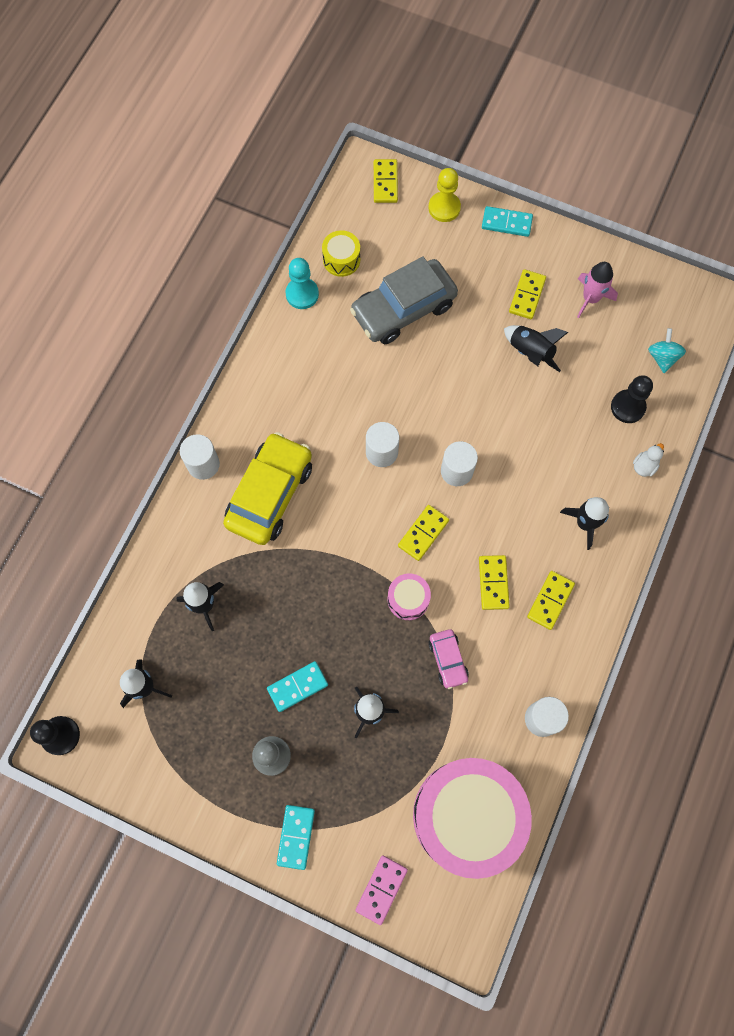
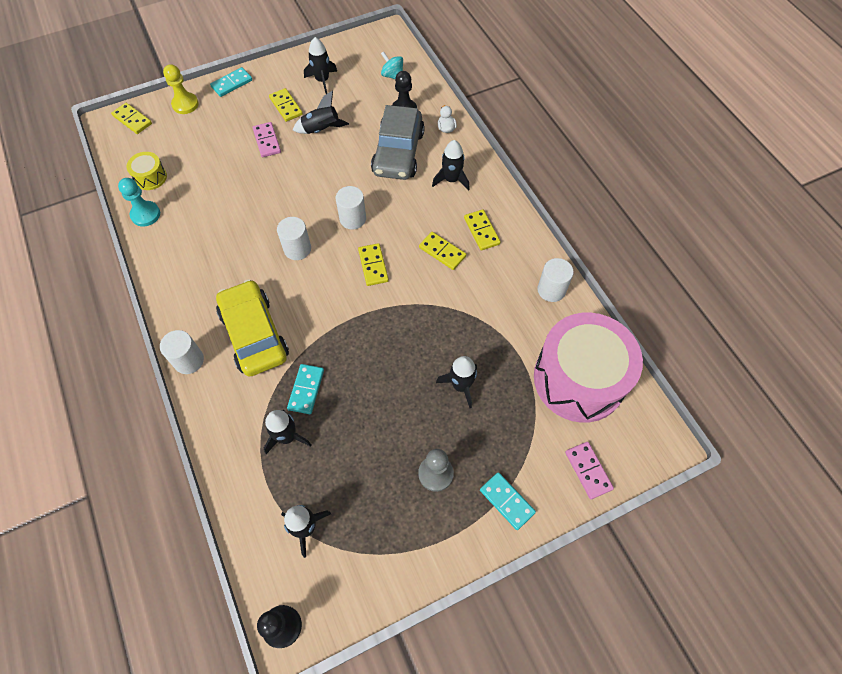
camera: 50 degrees left, 10 degrees down
turquoise domino [267,661,328,712] -> turquoise domino moved to [287,364,324,414]
grey car [350,257,458,344] -> grey car moved to [371,105,425,180]
pink drum [388,574,431,620] -> none
pink car [429,629,469,689] -> none
pink rocket [577,262,618,318] -> black rocket [304,37,337,94]
none -> pink domino [253,122,281,157]

